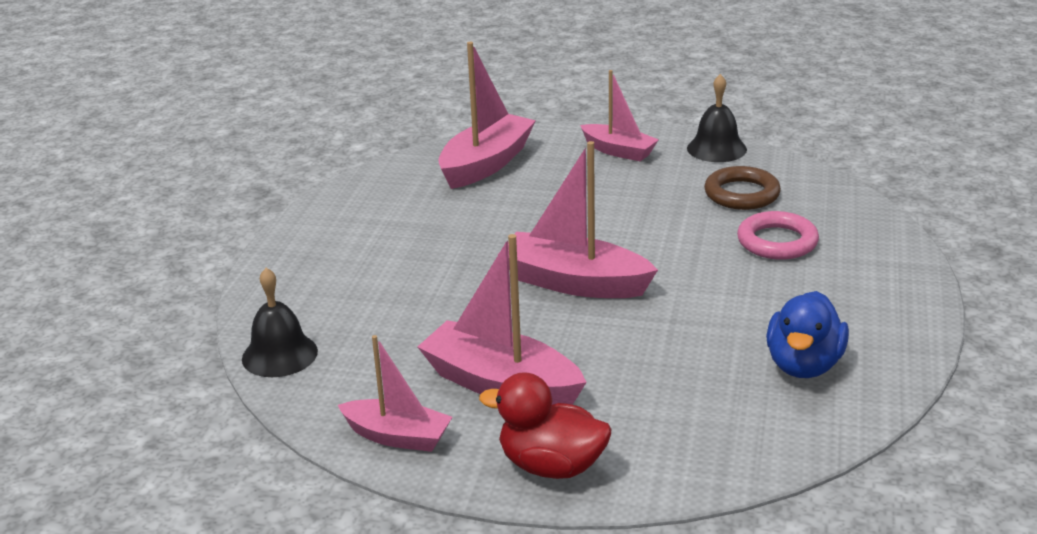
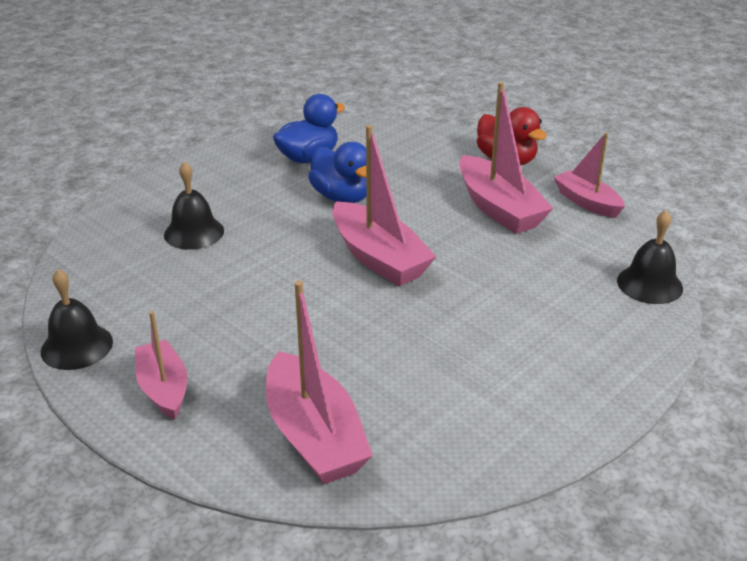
camera: 150 degrees left, 5 degrees up
pink boat [438,42,536,189] -> pink boat turned 90 degrees counterclockwise [266,280,373,484]
brown ring [704,166,781,210] -> none
pink ring [737,211,819,260] -> black bell [164,161,224,250]
none -> blue duck [308,142,366,203]

